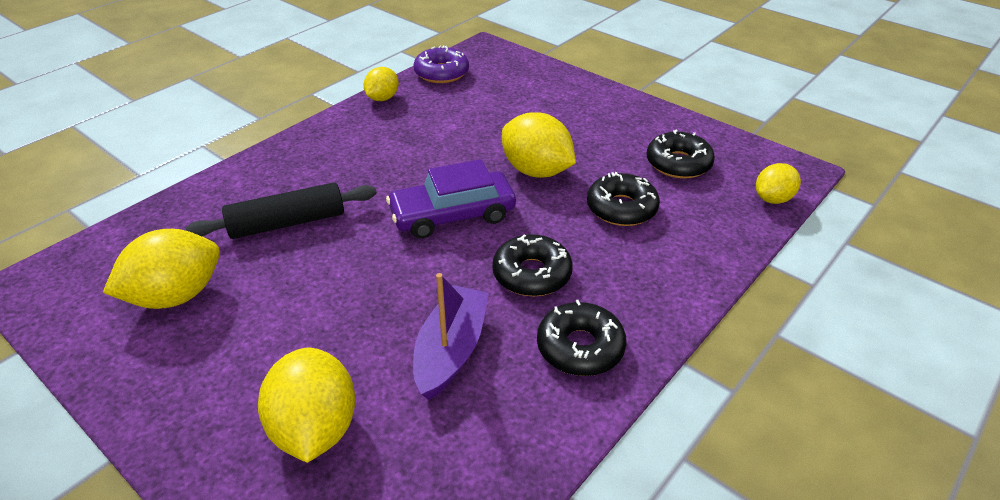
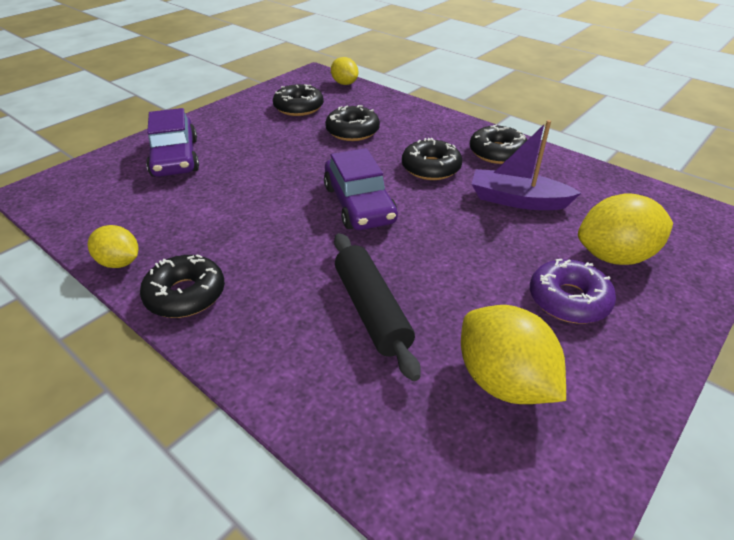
camera: 90 degrees left, 0 degrees up
purple donut [413,45,469,83] -> purple donut moved to [530,259,616,324]
yellow lemon [502,112,576,178] -> none
none -> black donut [140,254,225,318]
none -> purple car [146,108,199,177]

